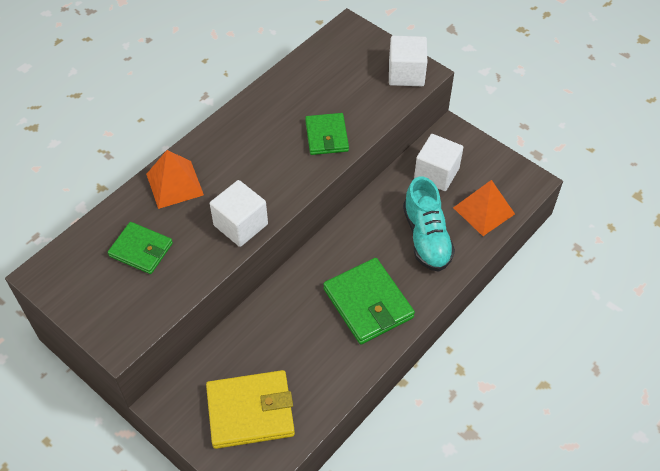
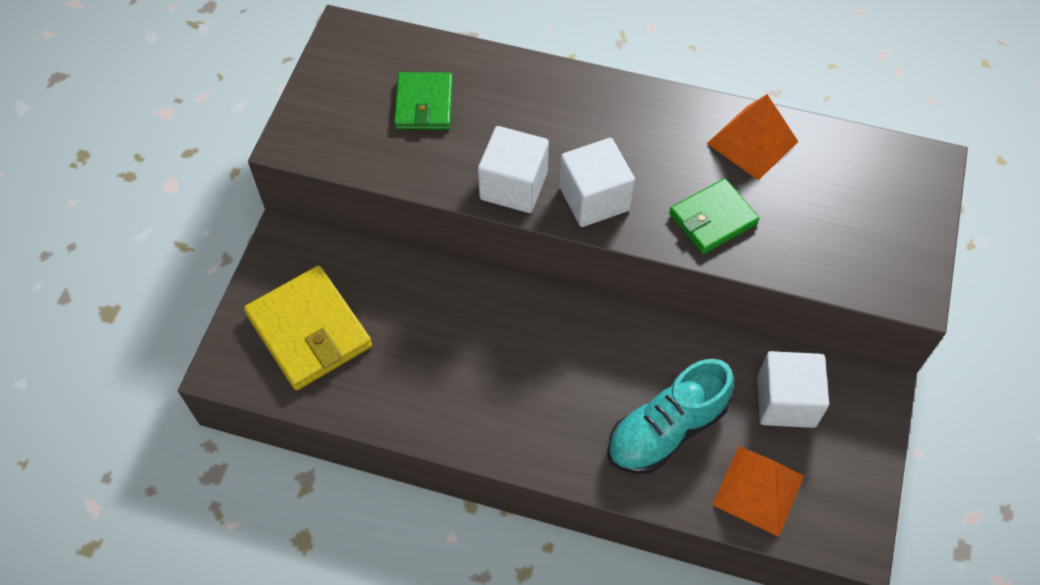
camera: 65 degrees right, 5 degrees up
orange pyramid [146,150,204,209] -> orange pyramid moved to [707,94,798,180]
green wallet [323,258,415,344] -> none
white cube [389,36,427,86] -> white cube moved to [559,138,635,227]

